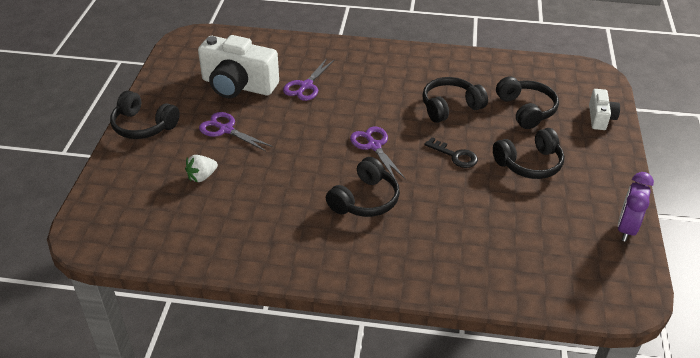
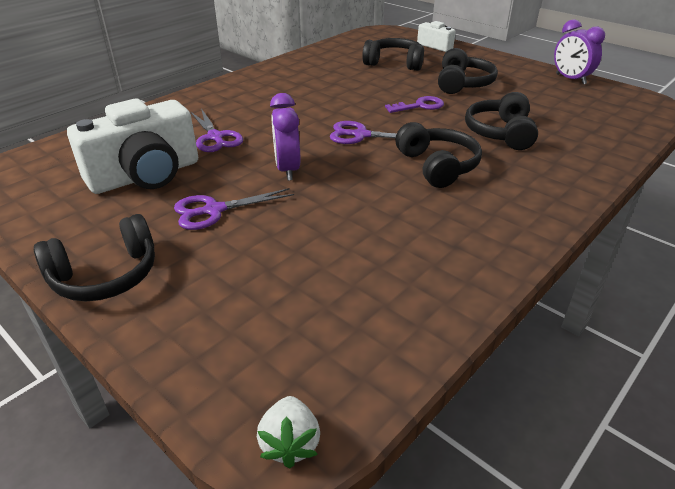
camera: 55 degrees left, 5 degrees down
white strawberry [185,155,218,182] -> white strawberry moved to [257,396,320,469]
black headphones [422,77,488,123] -> black headphones moved to [465,92,538,150]
black key [425,137,478,168] -> purple key [385,96,444,113]
none -> purple clock [270,93,300,181]

